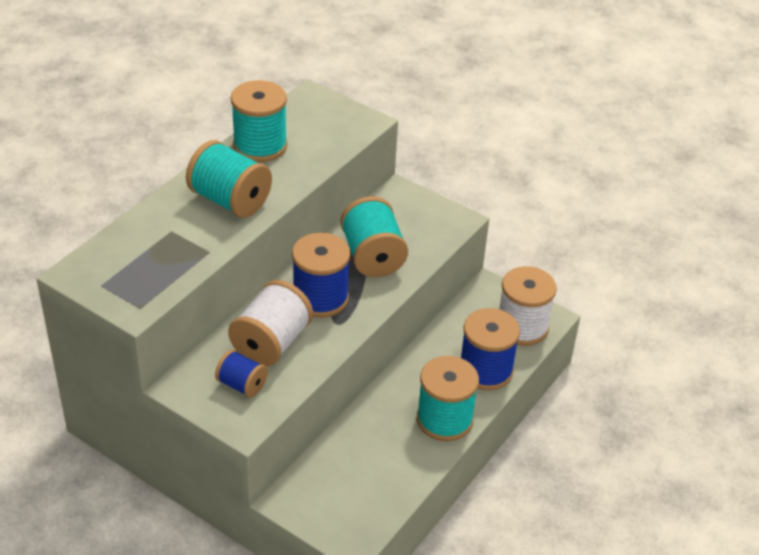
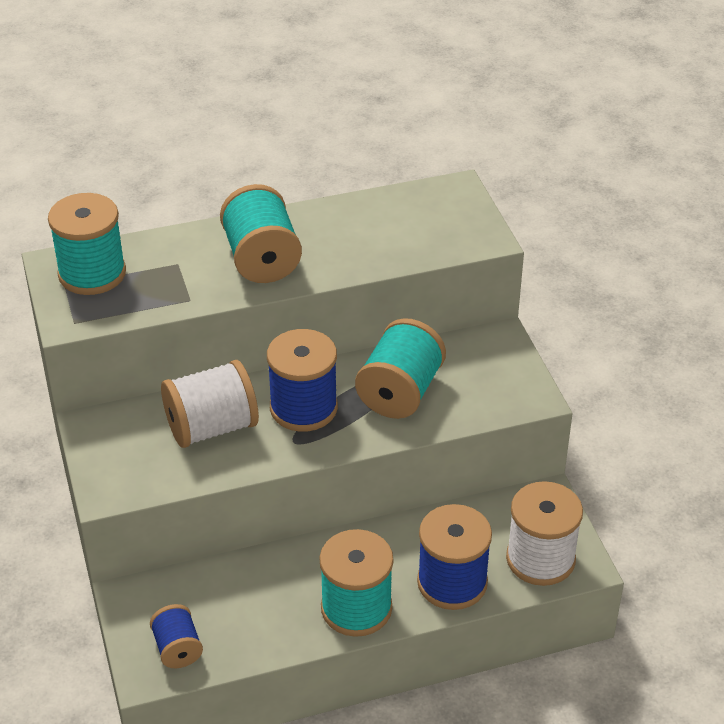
camera: 40 degrees right, 0 degrees up
blue spool [215,350,268,398] -> blue spool moved to [150,604,203,668]
turquoise spool [231,80,287,162] -> turquoise spool moved to [48,193,126,295]

